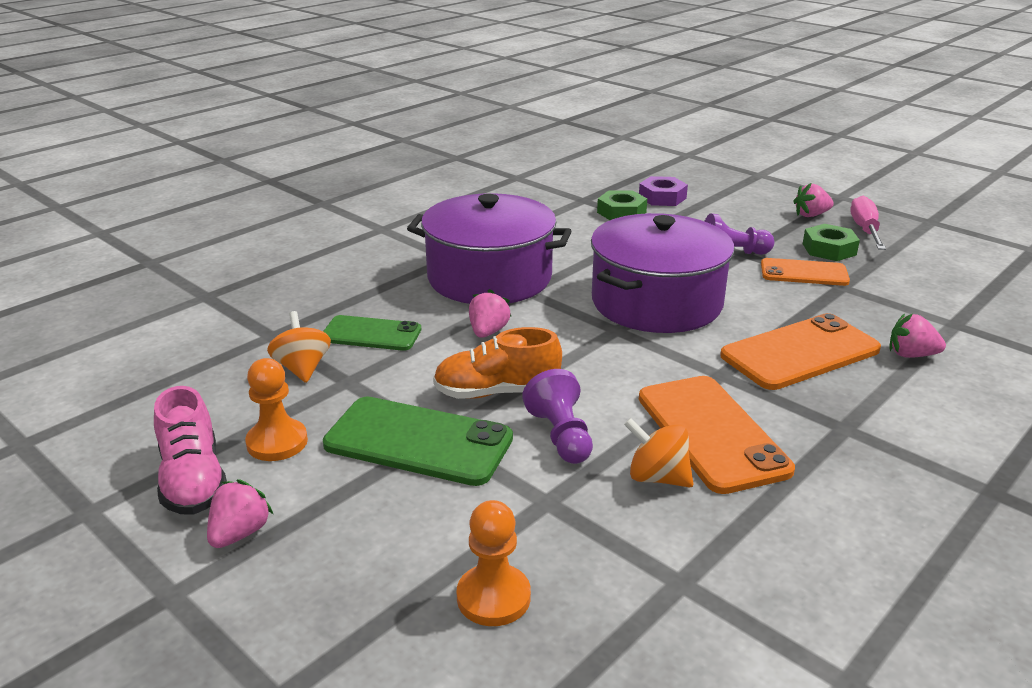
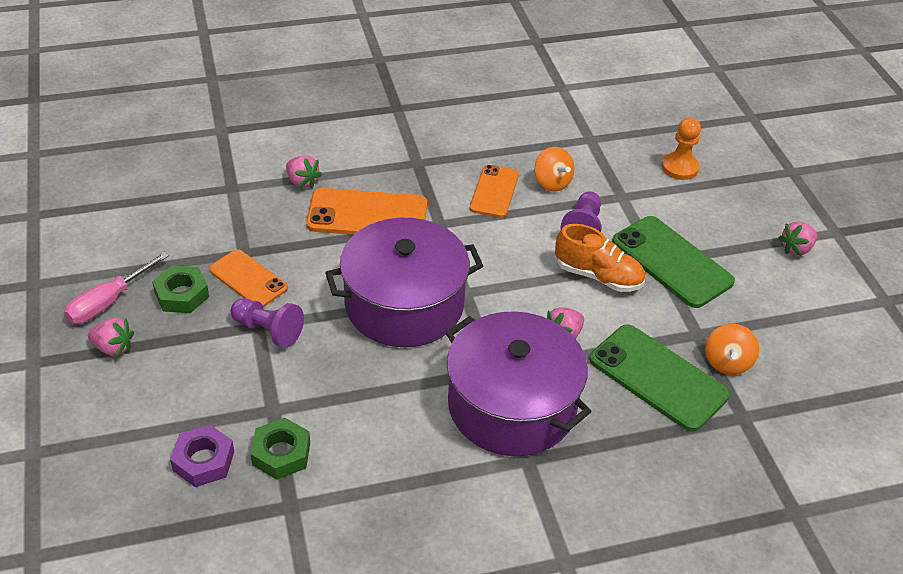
camera: 150 degrees left, 15 degrees up
pink shoe [154,386,227,515] -> none
orange pawn [245,358,308,461] -> none
green phone [323,315,421,351] -> green phone [589,325,730,432], size x1.57
orange phone [639,376,795,494] -> orange phone [470,165,519,218], size x0.64

